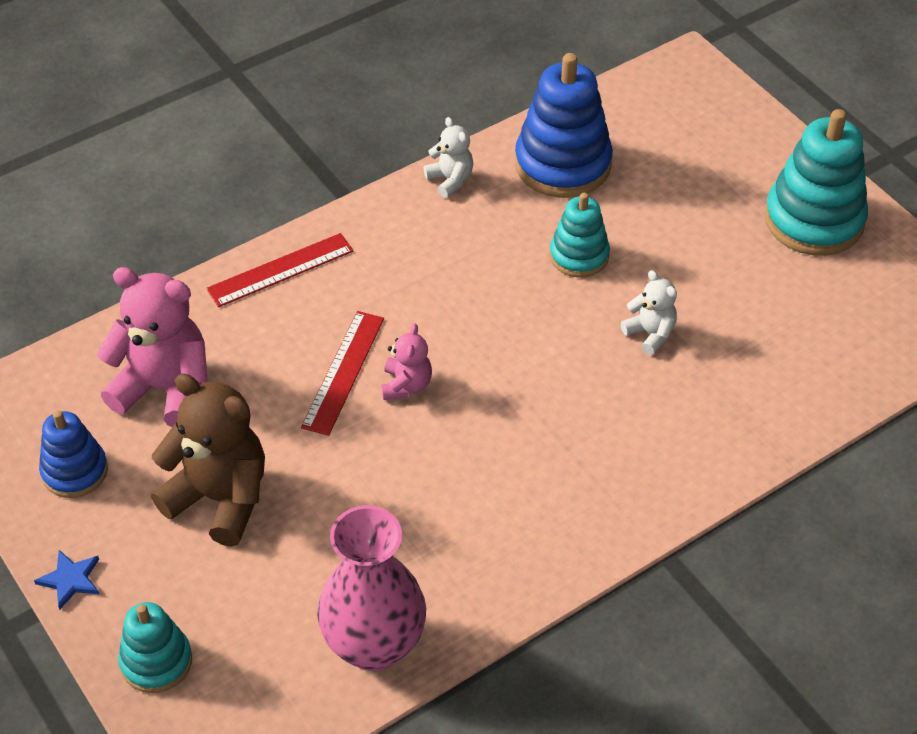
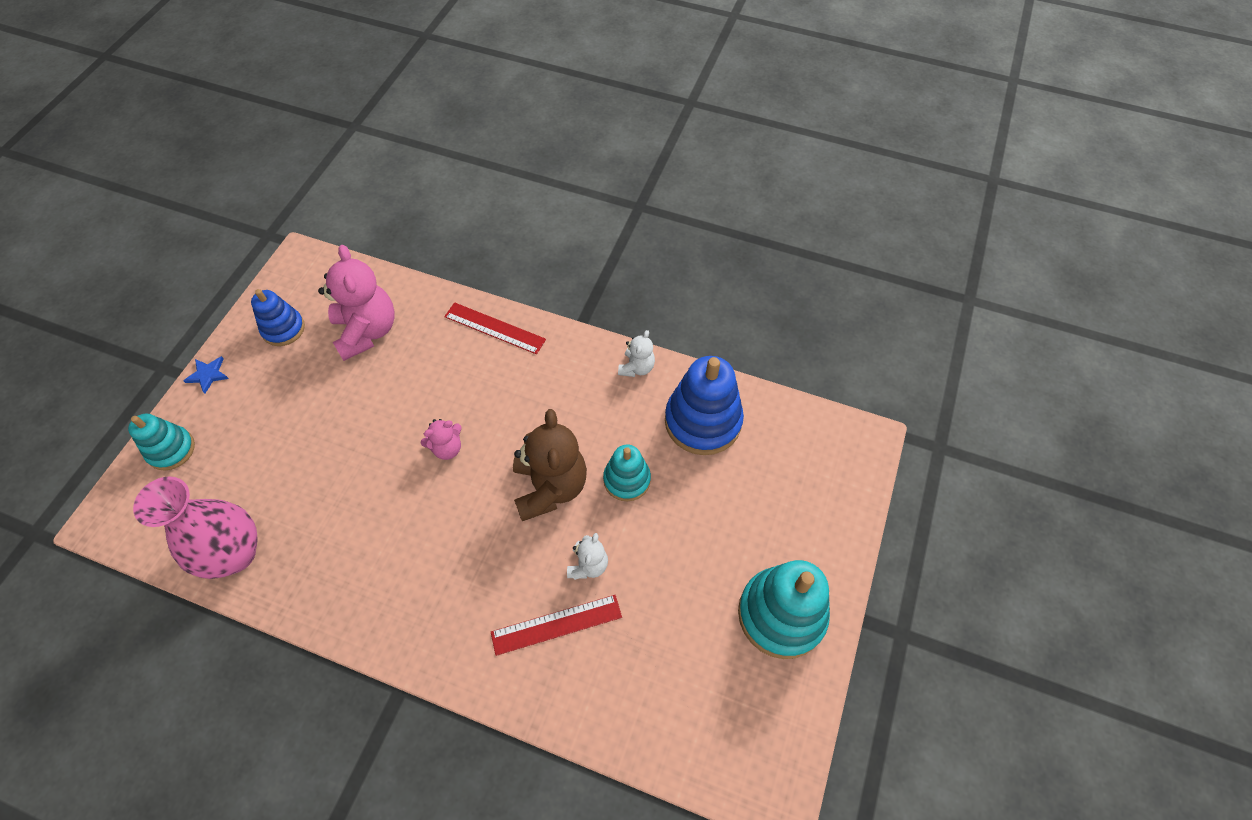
camera: 55 degrees right, 10 degrees up
brown teddy bear [151,373,265,547] -> brown teddy bear moved to [513,409,587,521]
red ruler [301,311,384,436] -> red ruler moved to [491,595,622,656]

